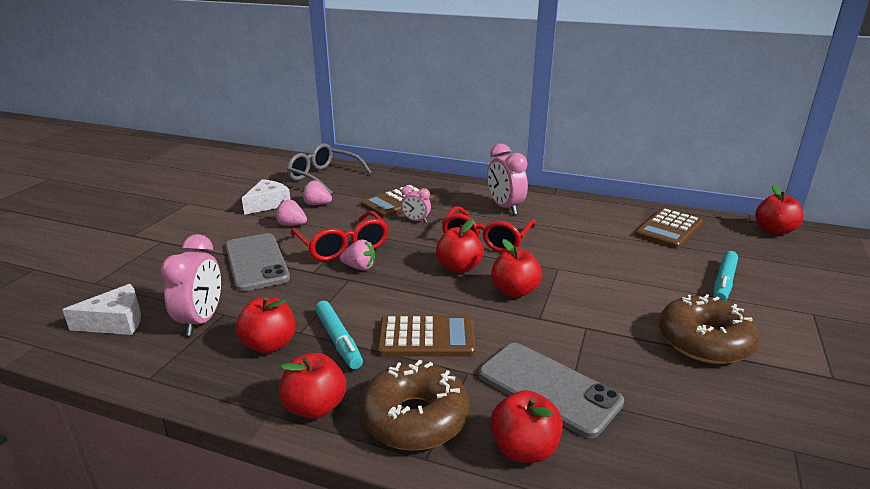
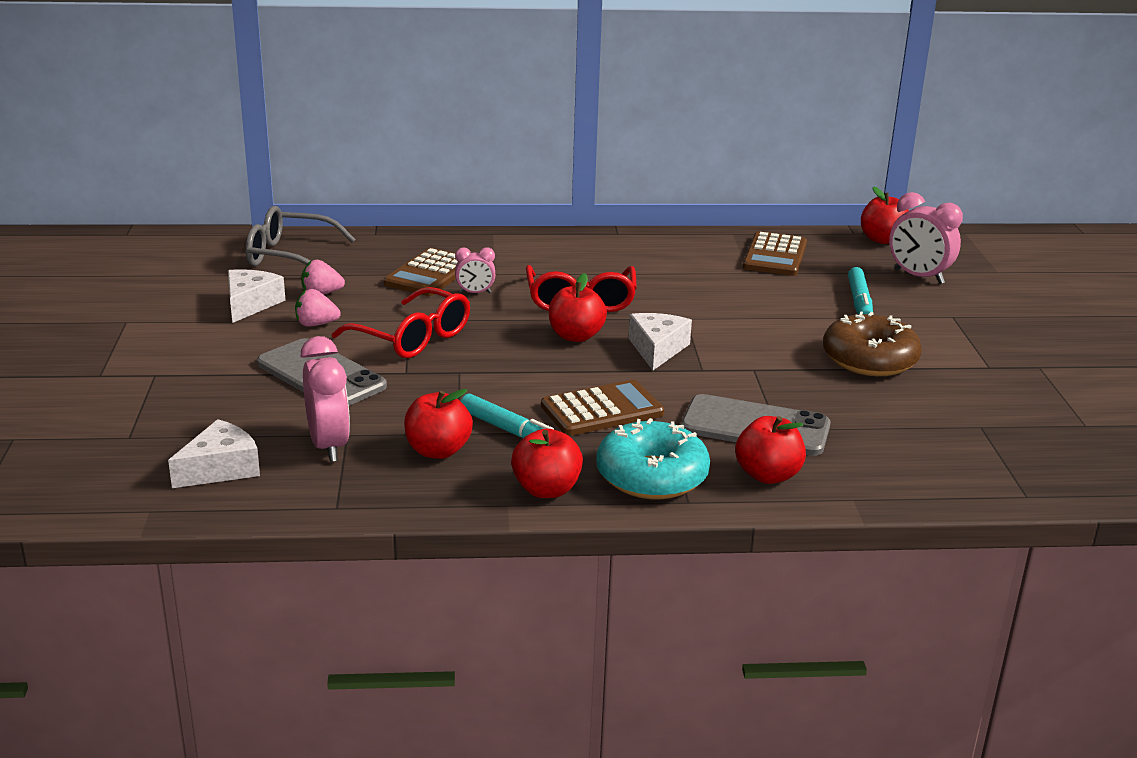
camera: 25 degrees left, 0 degrees up
pink strawberry [340,240,375,270] -> none
brown donut [360,360,469,450] -> turquoise donut [596,418,710,499]
pink clock [487,144,528,215] -> pink clock moved to [889,192,963,284]
red apple [491,239,542,298] -> white cheese [628,313,692,370]

